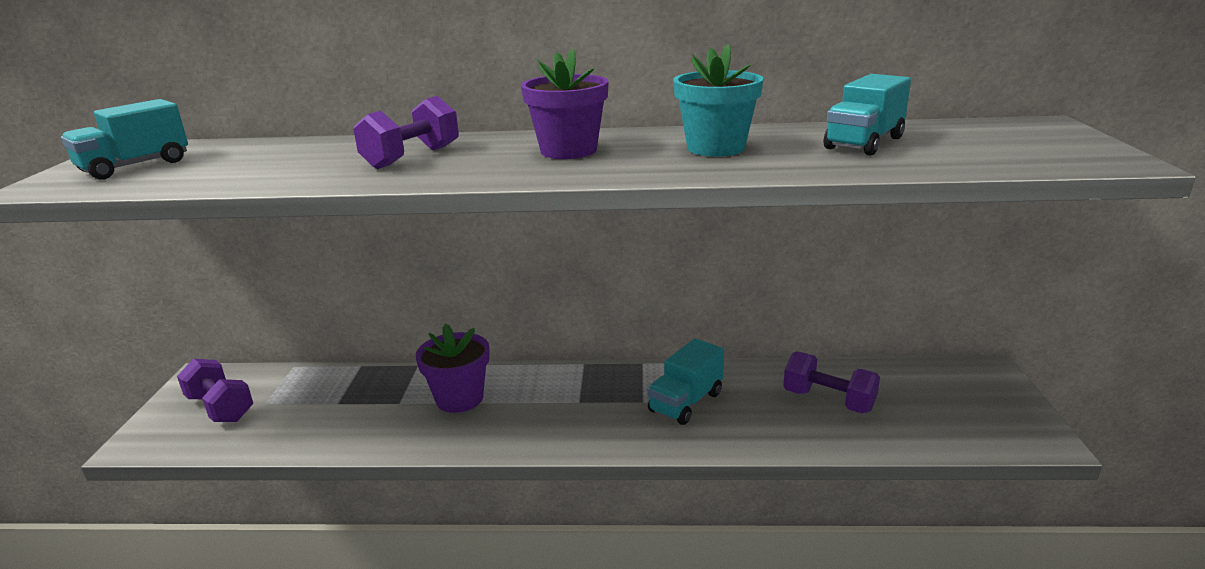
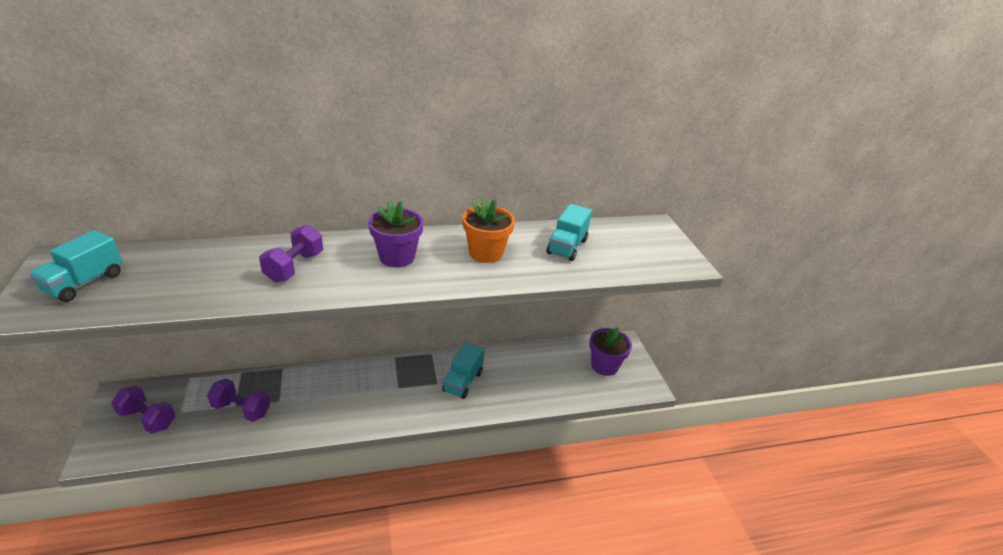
camera: 20 degrees left, 10 degrees up
purple flower pot [416,324,490,413] -> purple flower pot moved to [589,327,632,376]
turquoise flower pot [673,44,764,157] -> orange flower pot [462,198,515,263]
purple dumbbell [783,351,880,413] -> purple dumbbell moved to [207,379,270,422]

